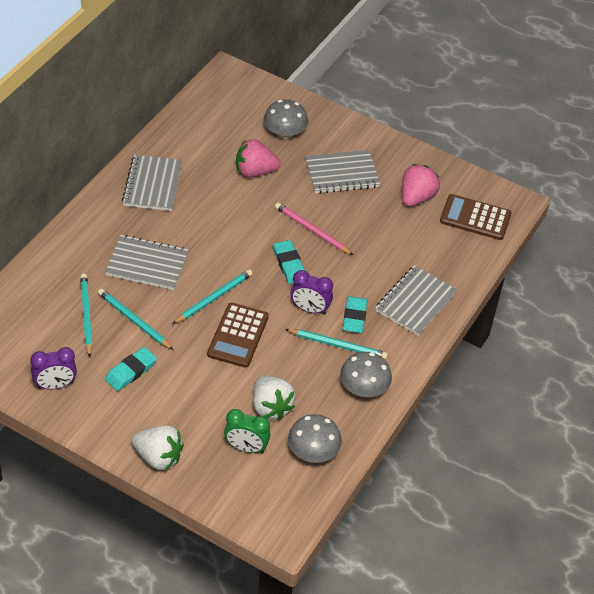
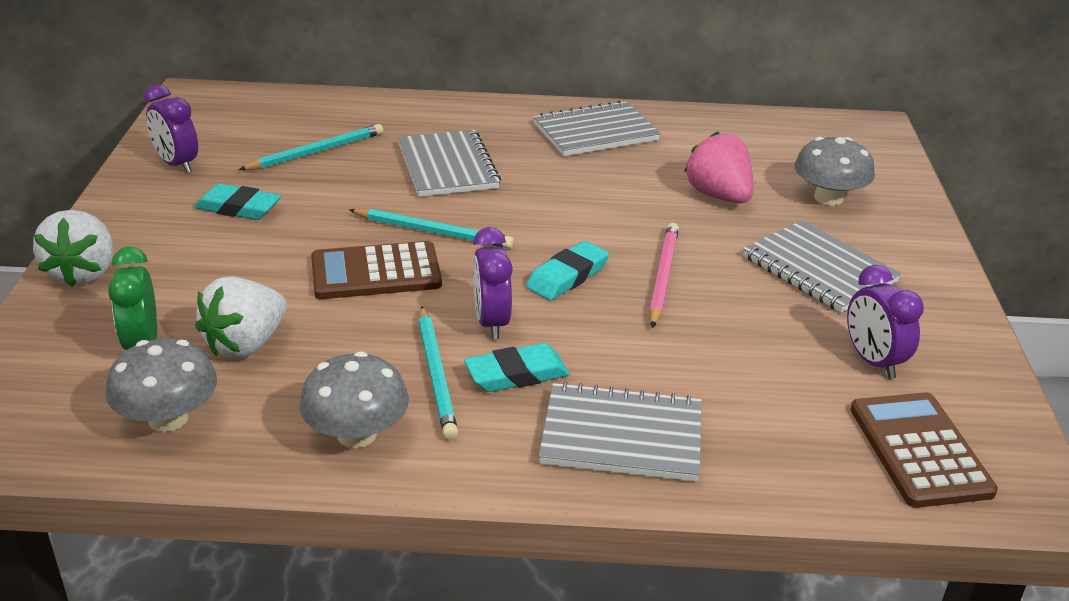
camera: 65 degrees right, 15 degrees down
turquoise pencil [98,289,173,350] -> none
pink strawberry [402,164,440,207] -> purple clock [847,265,924,379]

